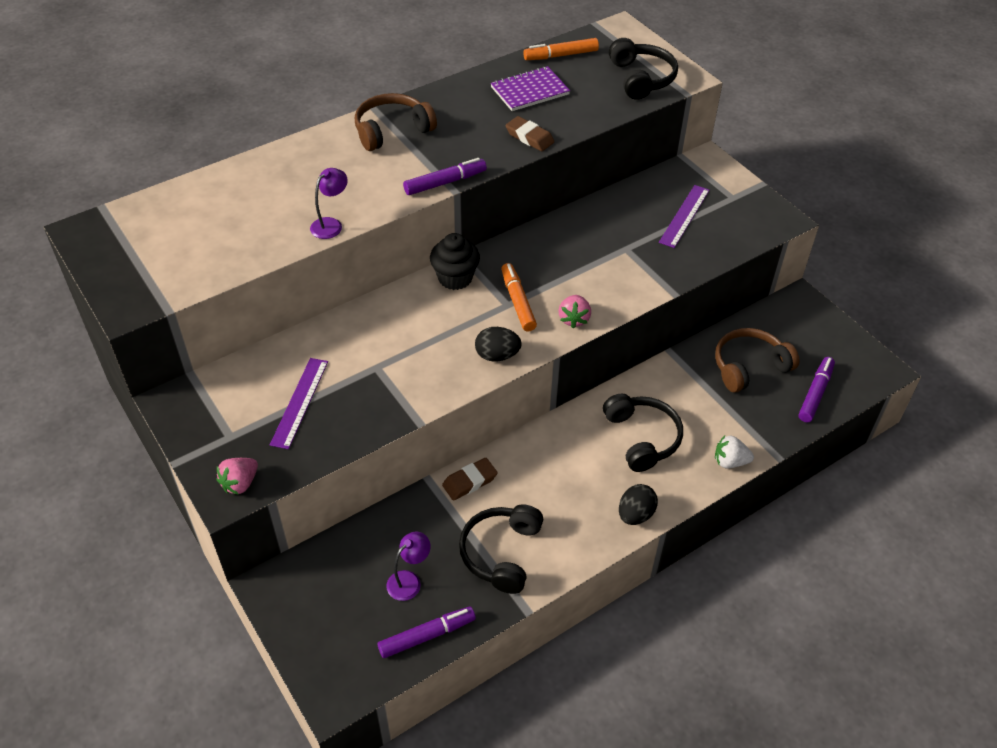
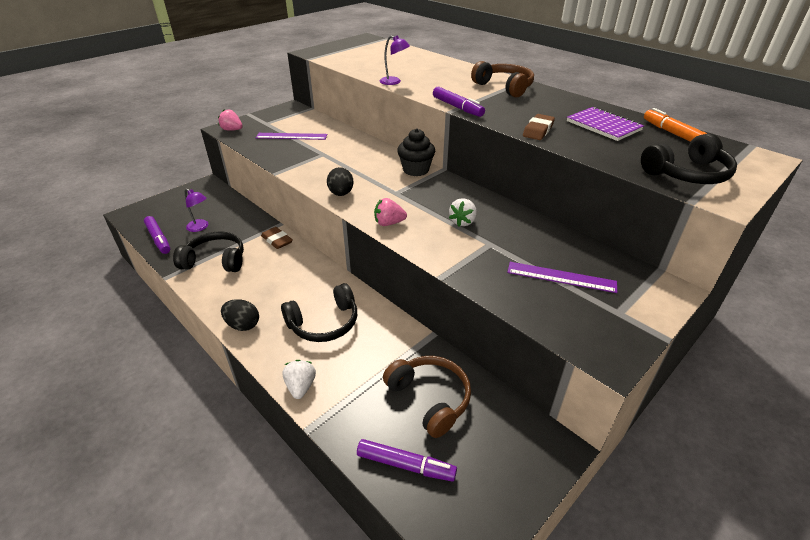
camera: 80 degrees right, 10 degrees down
orange marker [501,263,537,331] -> none
none -> white strawberry [449,198,477,226]

